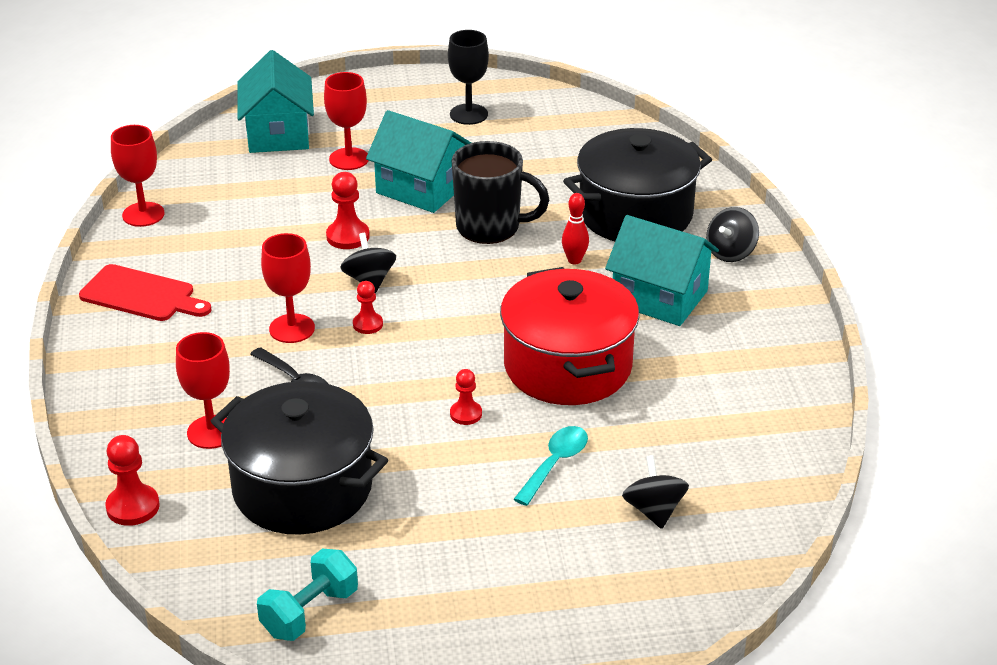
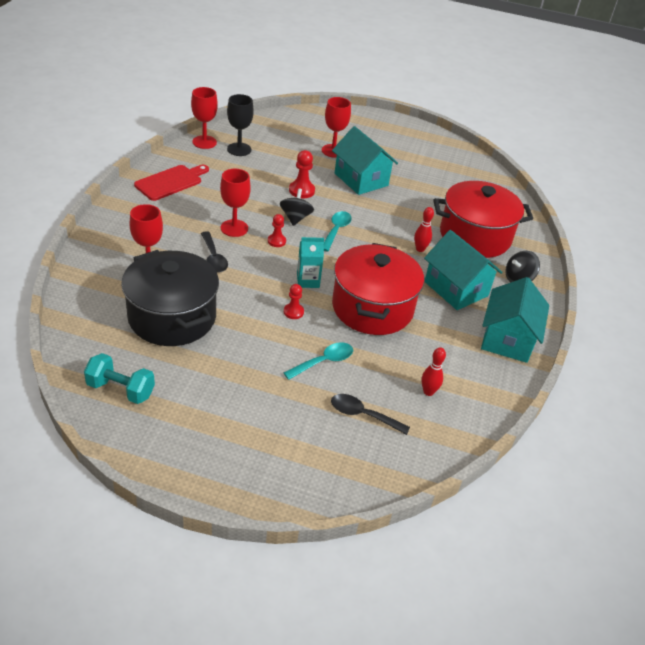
camera: 20 degrees right, 5 degrees up
red cutting board [79,264,211,321] -> red cutting board turned 90 degrees counterclockwise [134,165,209,201]
red pawn [105,435,160,526] -> none
turquoise house [238,50,314,153] -> turquoise house moved to [481,277,549,363]
turquoise dumbbell [257,548,358,641] -> turquoise dumbbell turned 45 degrees clockwise [84,353,155,404]
black goblet [448,30,489,125] -> black goblet moved to [227,94,254,156]
black mug [452,141,549,244] -> none
black pot [563,128,712,241] -> red pot [433,181,533,258]
black spinning top [622,455,689,529] -> black spoon [331,394,410,435]
none -> turquoise carton [297,237,324,288]
none -> turquoise spoon [324,211,352,252]
none -> red bowling pin [421,347,446,396]

